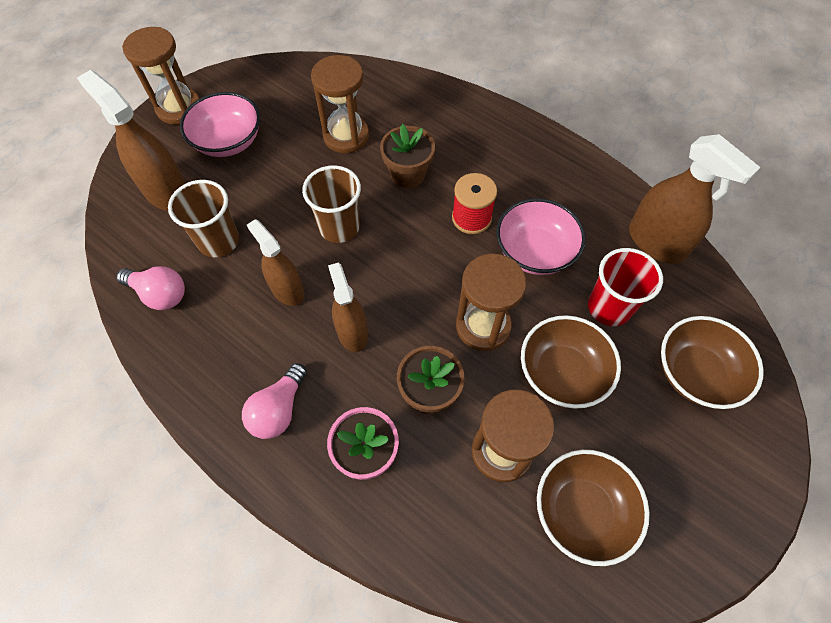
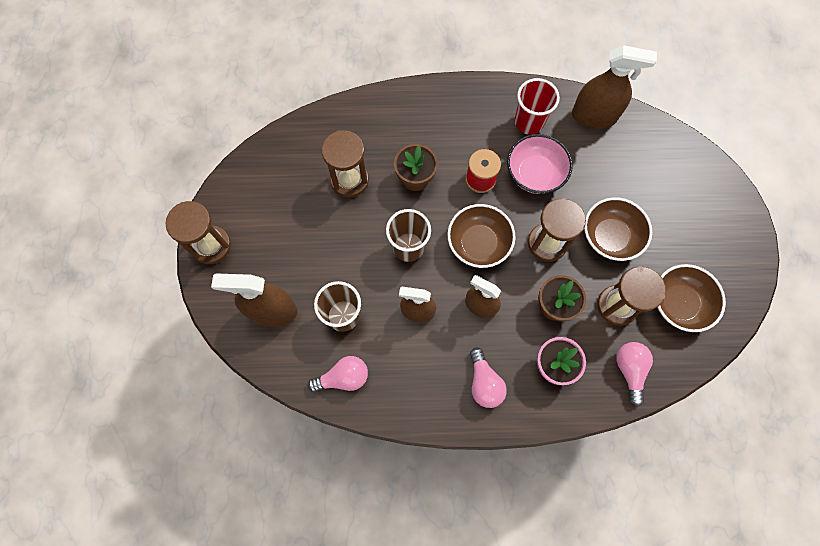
camera: 40 degrees left, 10 degrees up
pink bowl [180,92,260,157] -> none
red cup [588,248,663,326] -> red cup moved to [514,78,560,135]
brown bowl [661,316,764,409] -> brown bowl moved to [448,204,515,268]
none -> pink light bulb [616,342,653,406]

